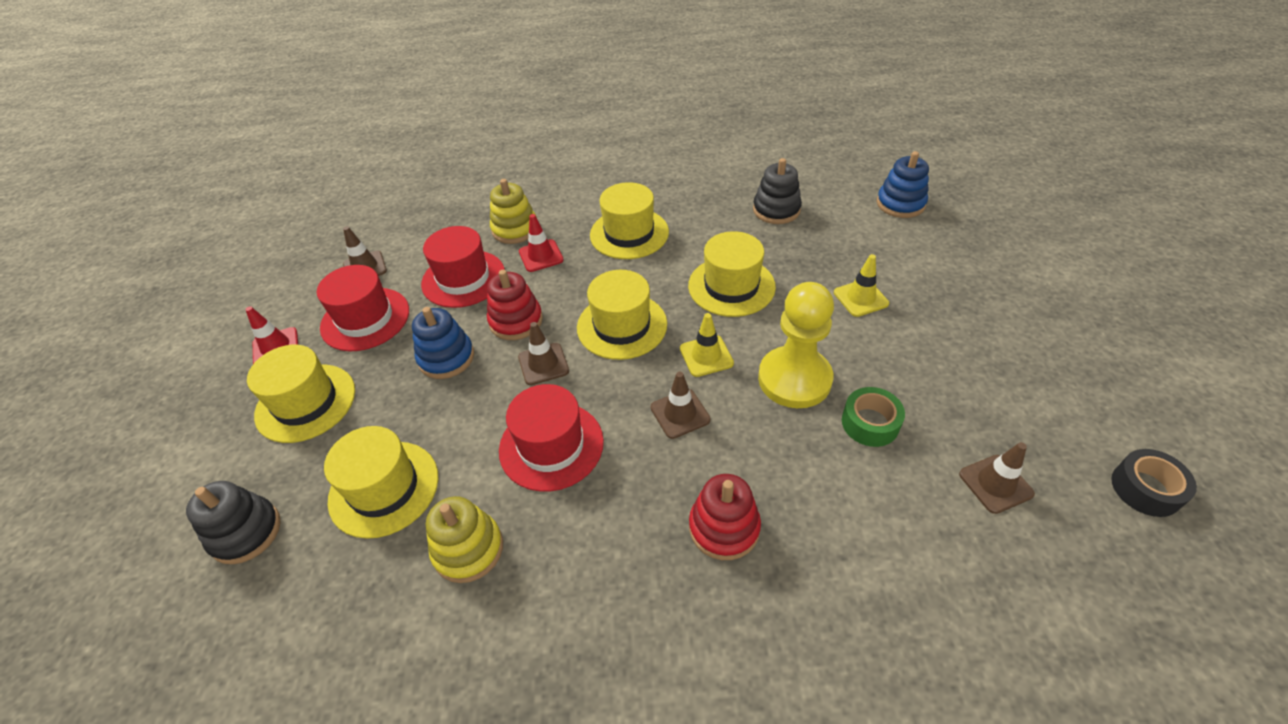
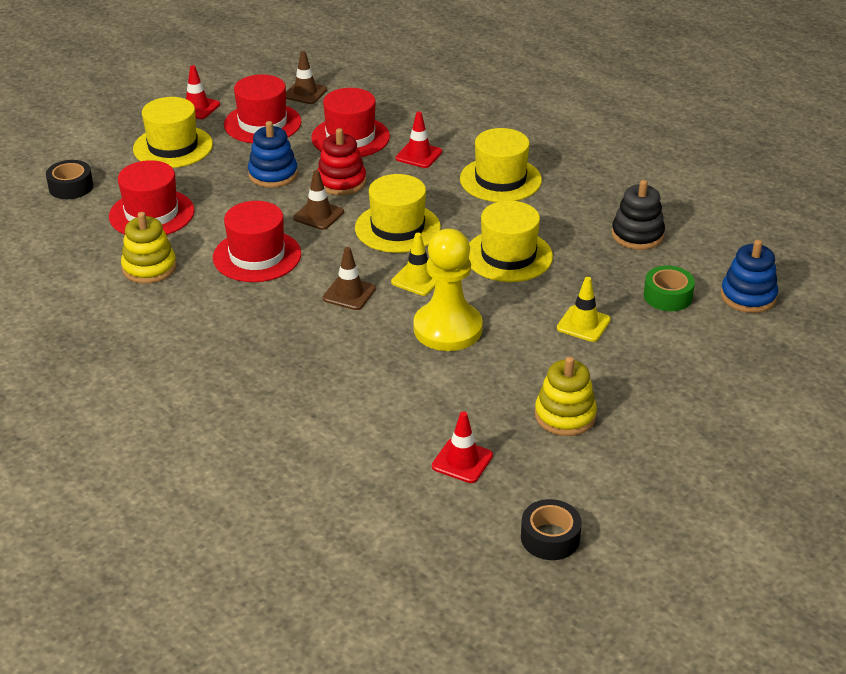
camera: 45 degrees right, 10 degrees down
black stacking toy [186,481,281,564] -> black tape [46,160,93,199]
yellow hat [324,426,439,539] -> red hat [109,160,195,235]
yellow stacking toy [490,179,537,244] -> yellow stacking toy moved to [535,356,597,436]
red stacking toy [689,474,761,560] -> none
green tape [842,387,905,447] -> green tape moved to [644,265,695,311]
brown traffic cone [959,442,1035,514] -> red traffic cone [432,411,493,483]

